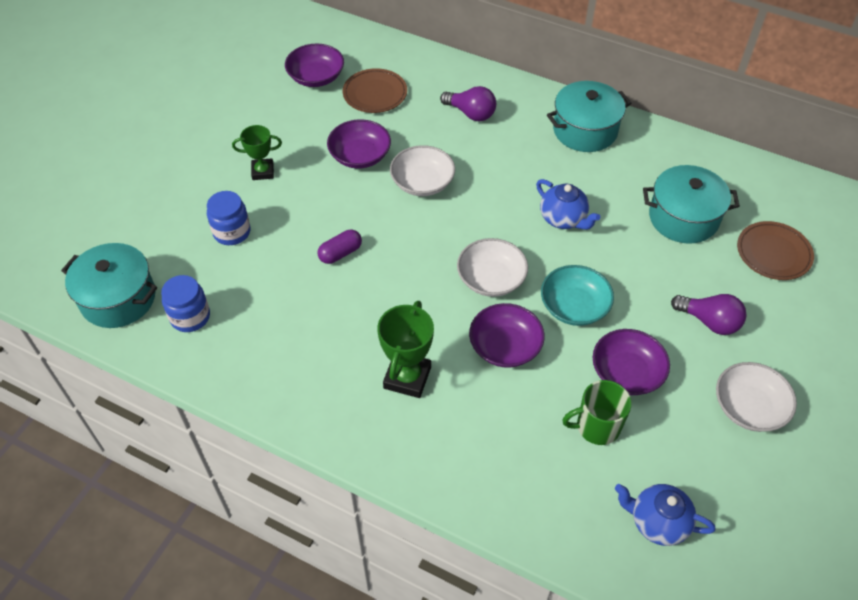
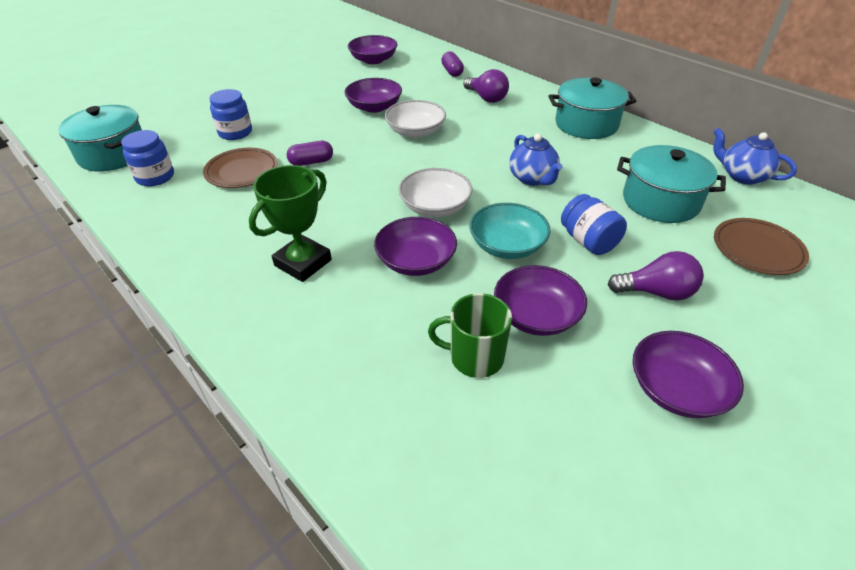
camera: 20 degrees right, 10 degrees down
green trophy [232,125,282,180] -> none
brown plate [343,68,407,113] -> brown plate moved to [203,148,278,188]
blue teapot [615,484,715,546] -> blue teapot moved to [713,128,797,185]
purple light bulb [671,294,746,335] -> purple light bulb turned 45 degrees counterclockwise [608,251,704,301]
white bowl [716,362,797,432] -> purple bowl [633,331,744,418]
none -> purple capsule [441,51,464,77]
none -> blue jar [561,194,627,255]

